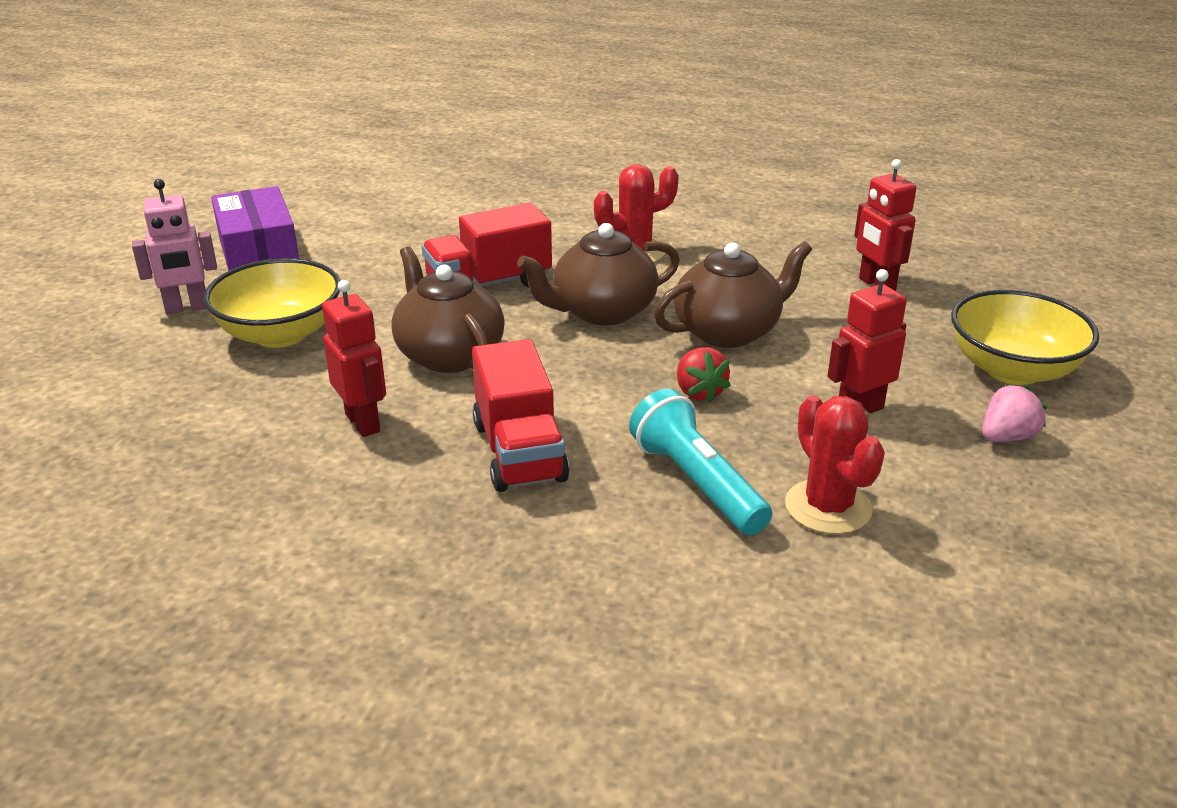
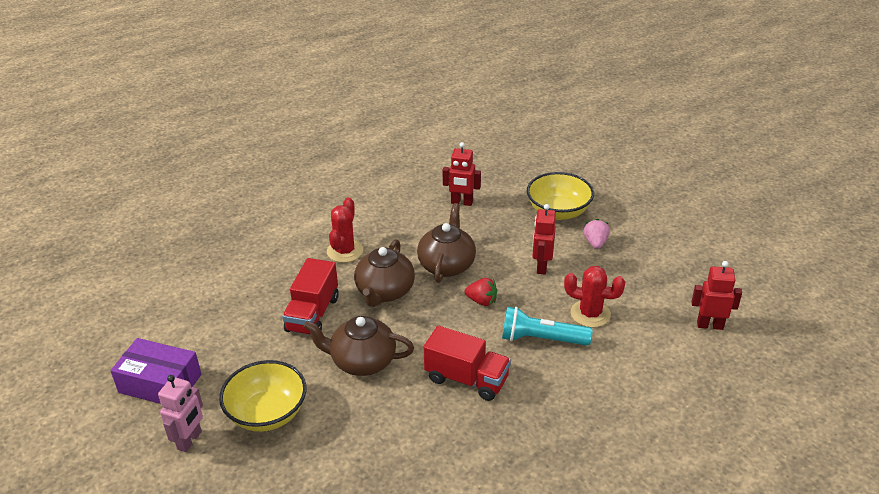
camera: 50 degrees left, 5 degrees up
red robot [322,280,386,437] -> red robot moved to [691,261,742,330]

